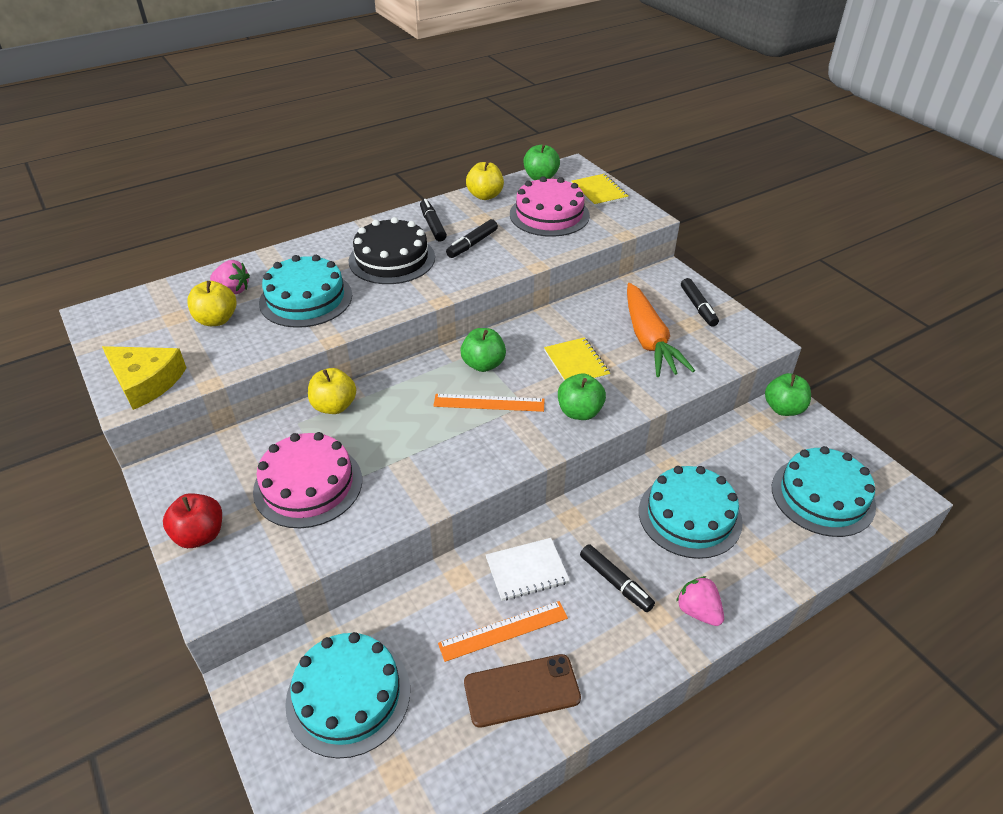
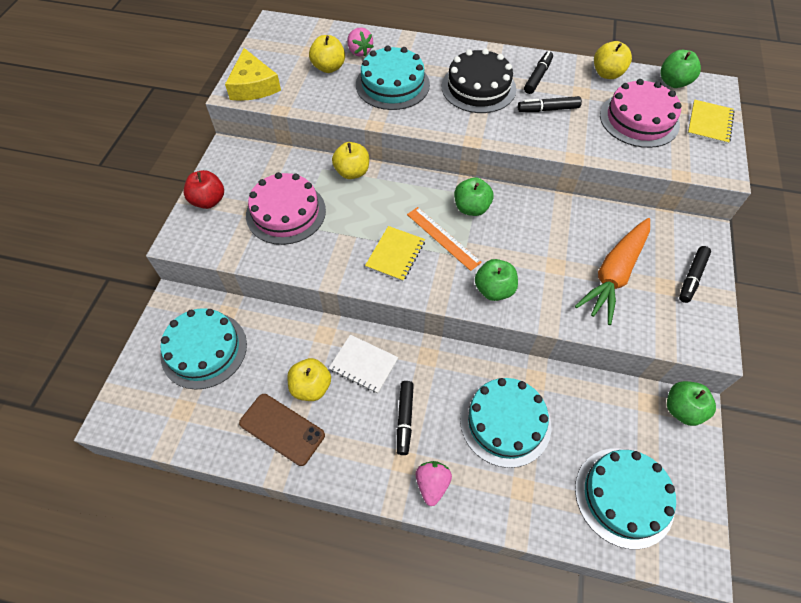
camera: 45 degrees right, 15 degrees up
orange ruler [438,601,568,662] -> yellow apple [287,358,331,401]
yellow notebook [544,337,610,381] -> yellow notebook moved to [365,226,425,281]

